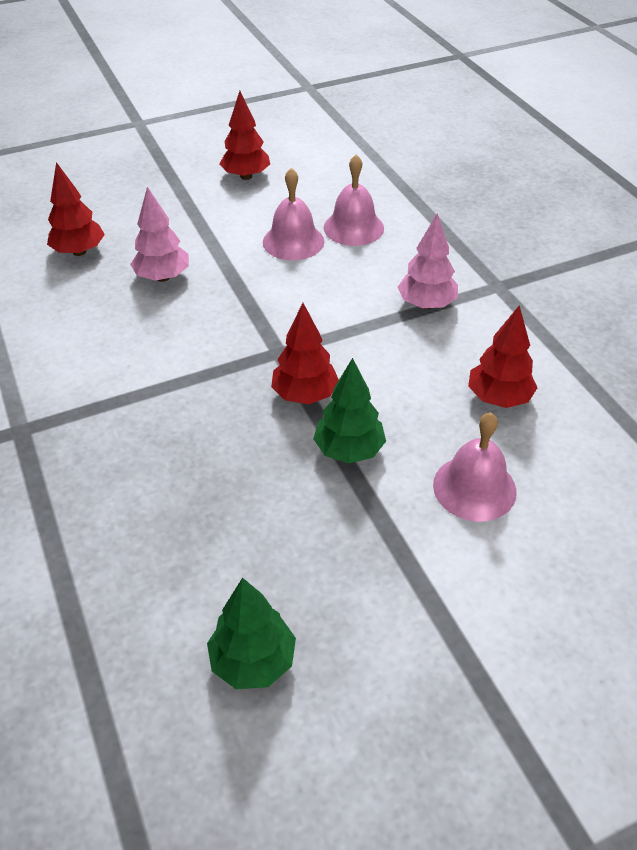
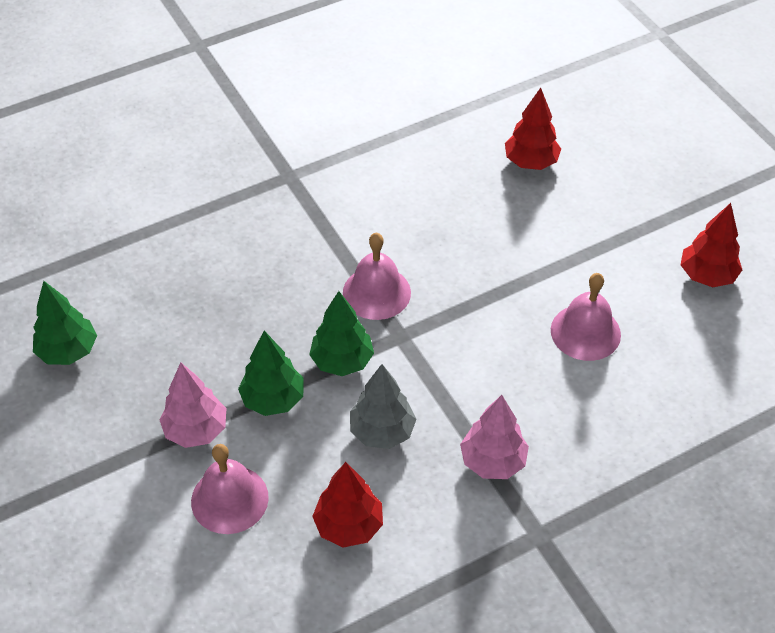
camera: 85 degrees right, 5 degrees up
pink tree [130,187,189,282] -> pink tree moved to [159,362,226,448]
red tree [271,303,339,404] -> green tree [309,291,374,376]
pink bell [323,155,384,246] -> pink bell moved to [343,233,411,320]
none -> grey tree [350,364,417,449]

